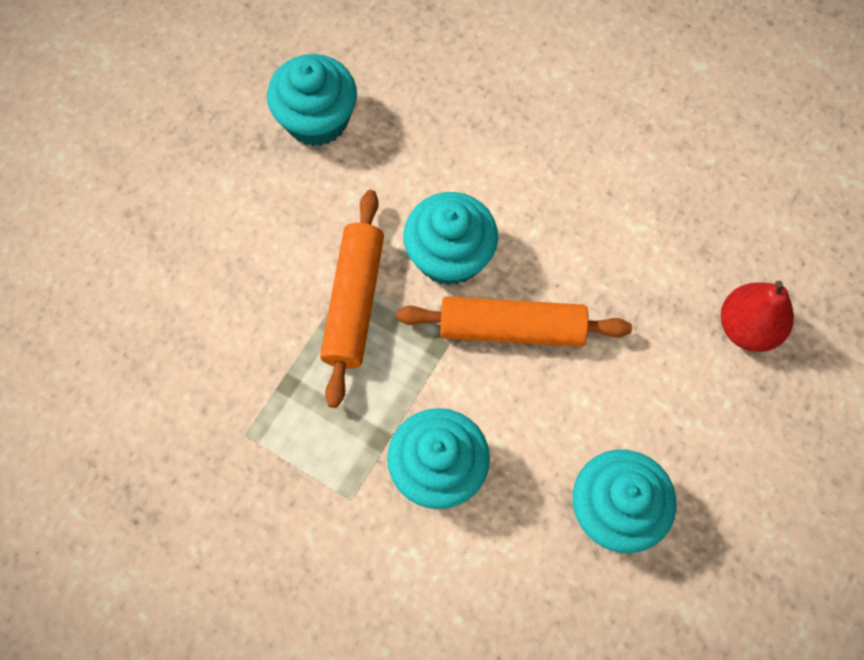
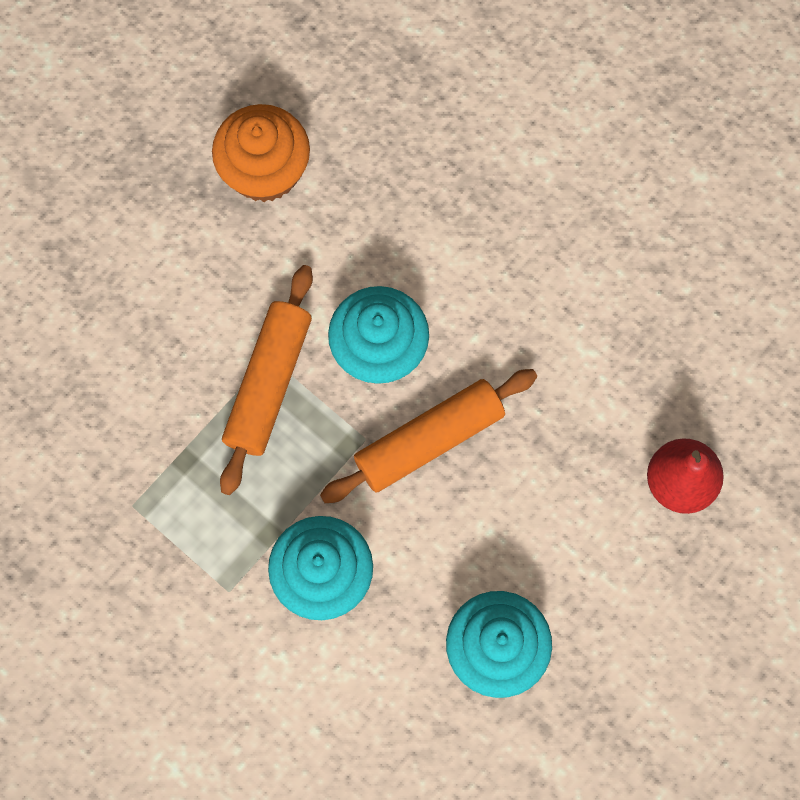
camera: 10 degrees right, 5 degrees up
turquoise cupcake [267,54,357,146] -> orange cupcake [212,104,310,202]
orange rolling pin [396,296,632,347] -> orange rolling pin turned 45 degrees counterclockwise [320,369,537,503]

